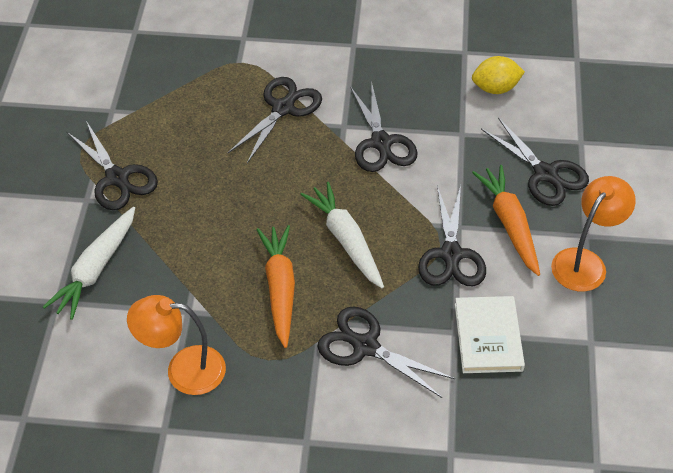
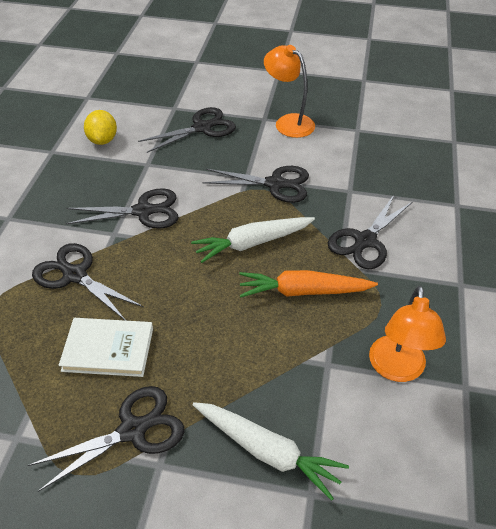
camera: 85 degrees left, 5 degrees down
white book [455,296,525,373] -> white book moved to [59,318,153,377]
orange carrot [472,165,540,276] -> none

